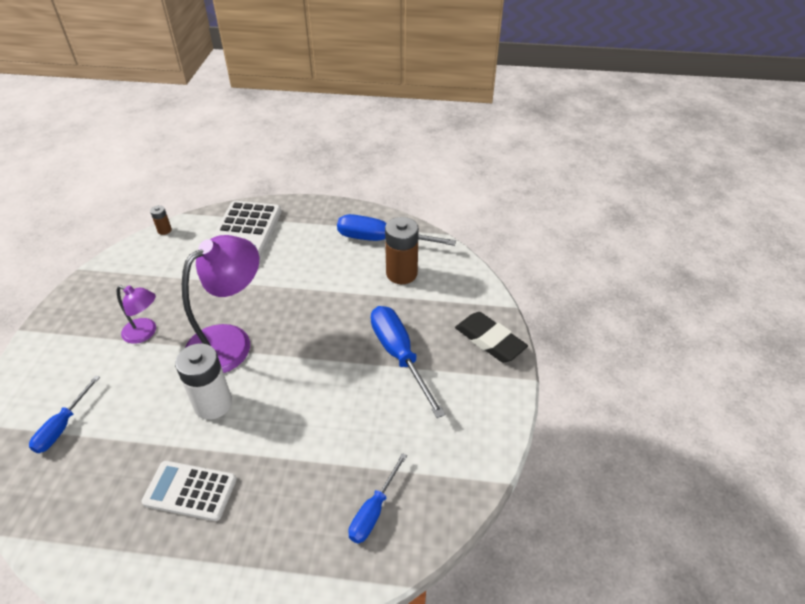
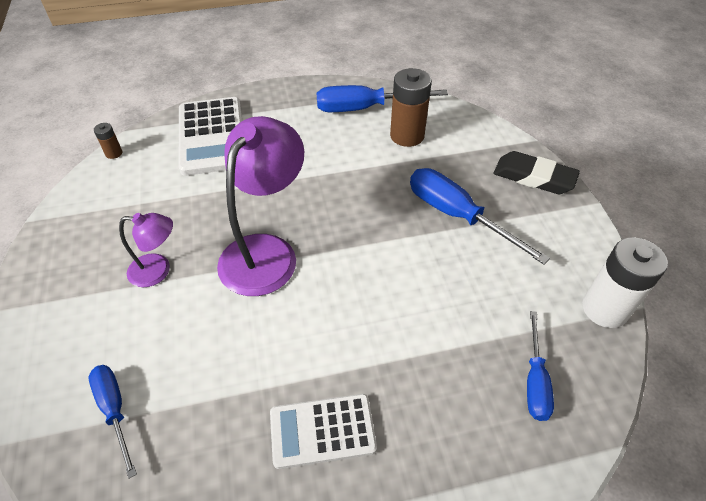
camera: 20 degrees left, 5 degrees up
blue screwdriver [29,375,100,453] -> blue screwdriver turned 150 degrees clockwise [89,365,137,478]
white battery [175,344,232,420] -> white battery moved to [582,237,668,328]

